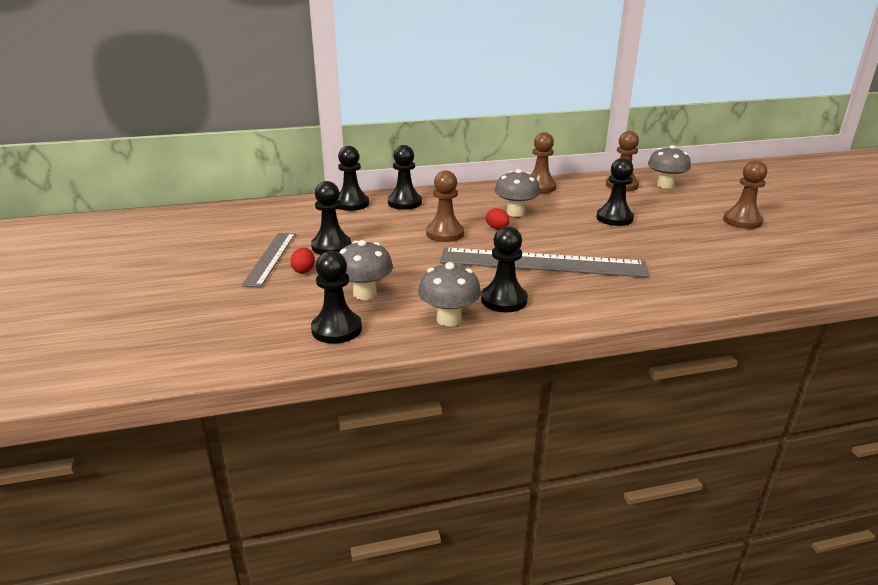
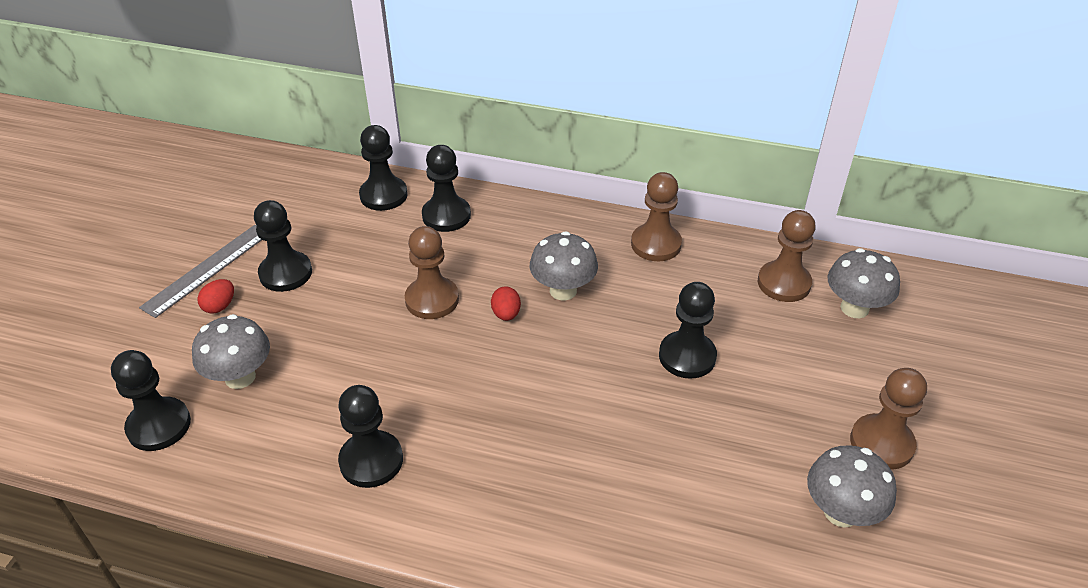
camera: 30 degrees right, 15 degrees up
grey mushroom [418,262,481,326] -> grey mushroom moved to [807,445,897,528]
grey ruler [440,248,650,278] -> none

